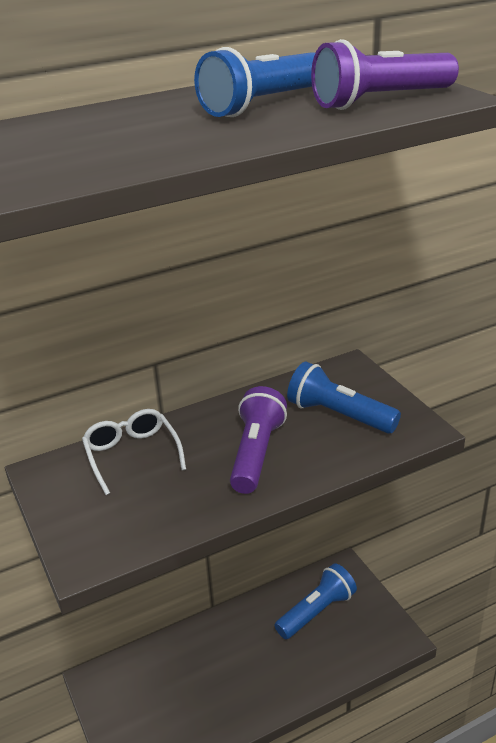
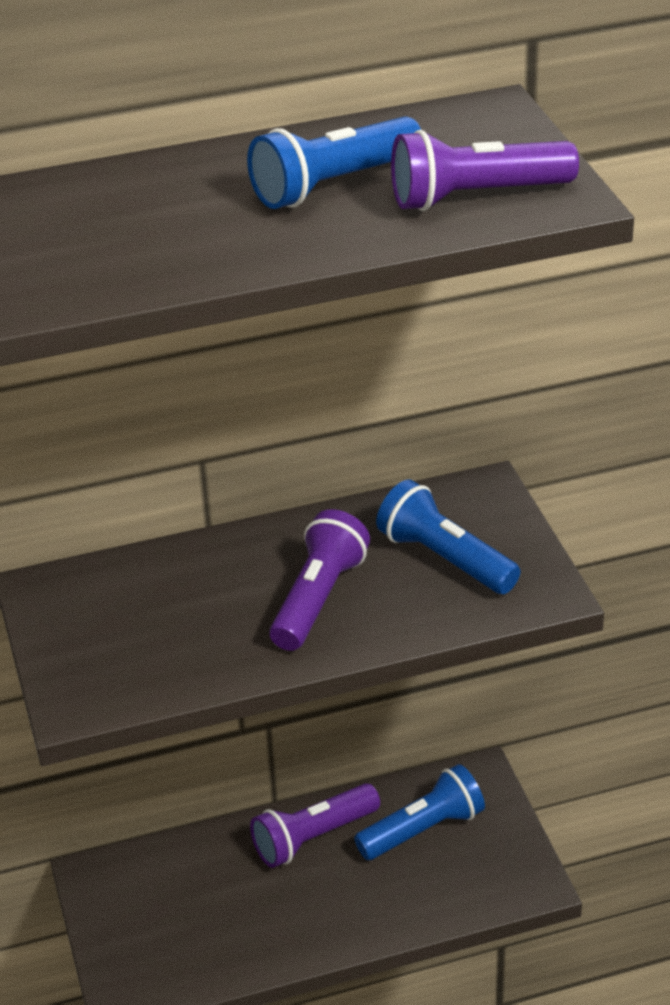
camera: 10 degrees right, 5 degrees up
white glasses [82,409,186,495] -> none
none -> purple flashlight [250,783,380,868]

